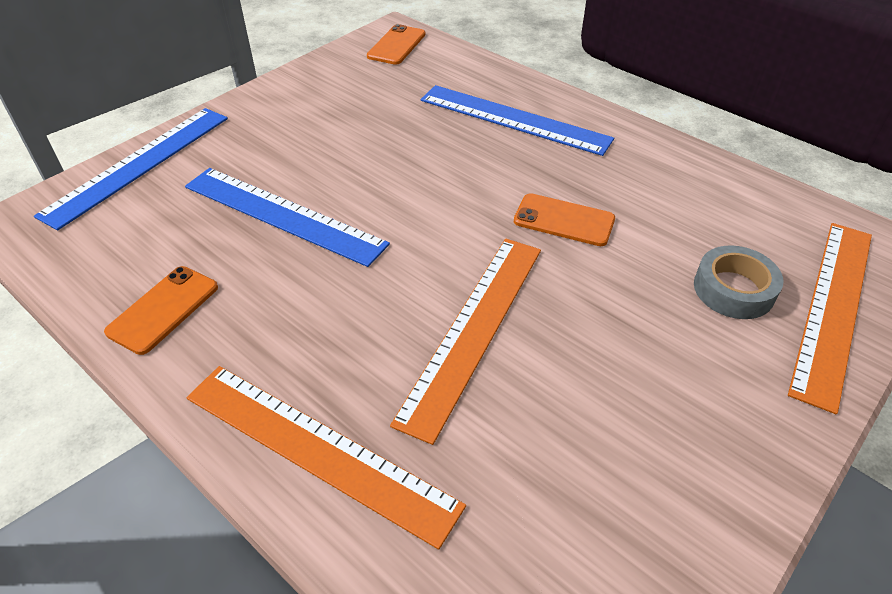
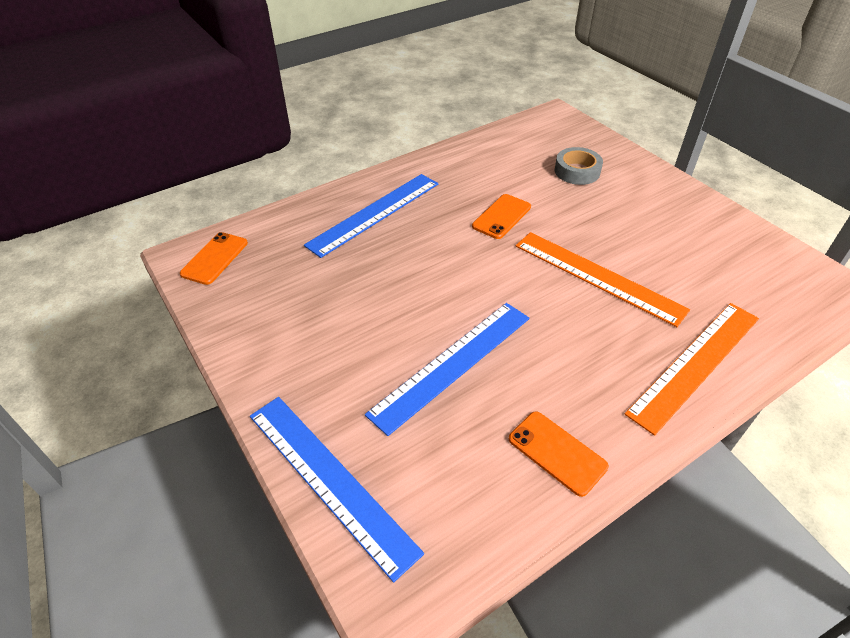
camera: 75 degrees left, 0 degrees up
orange phone [367,24,425,65] -> orange phone turned 75 degrees clockwise [180,232,248,285]
orange ruler [788,223,872,414] -> none

